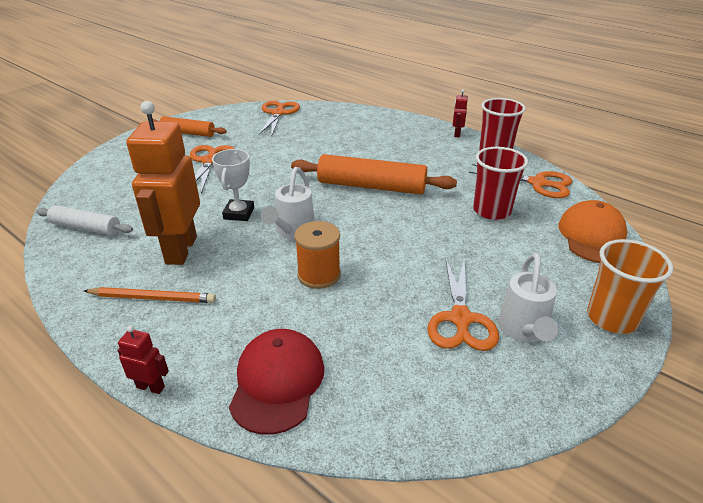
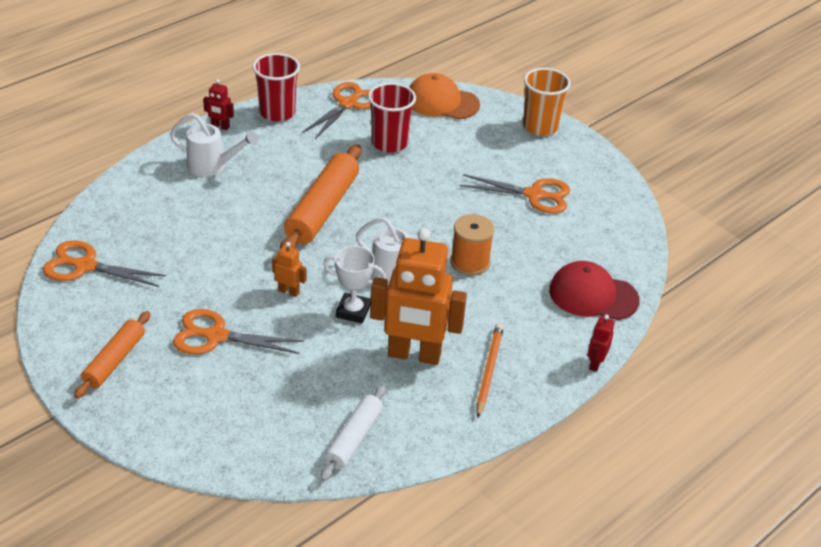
camera: 85 degrees left, 5 degrees up
white watering can [498,253,558,342] -> white watering can moved to [170,113,258,177]
none -> orange robot [272,242,306,297]

